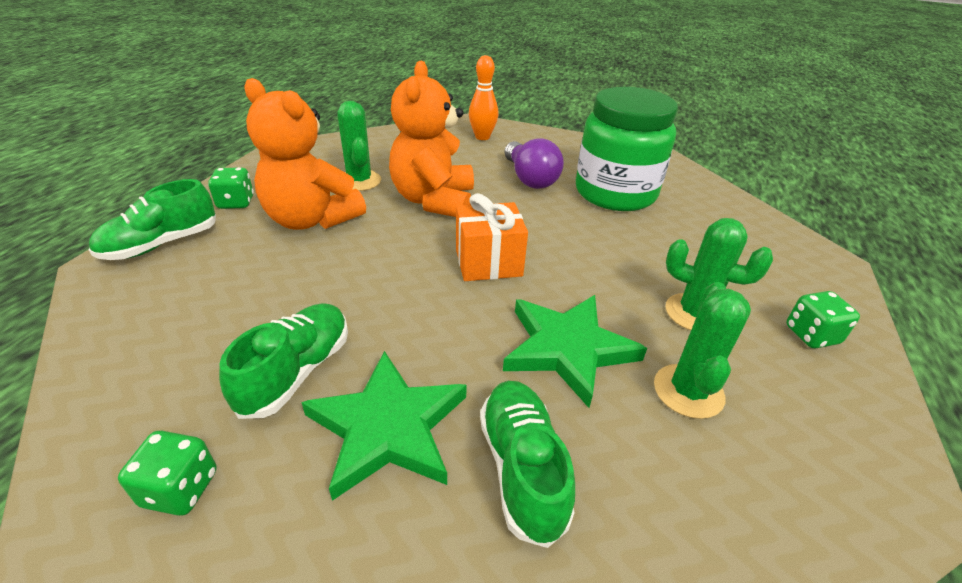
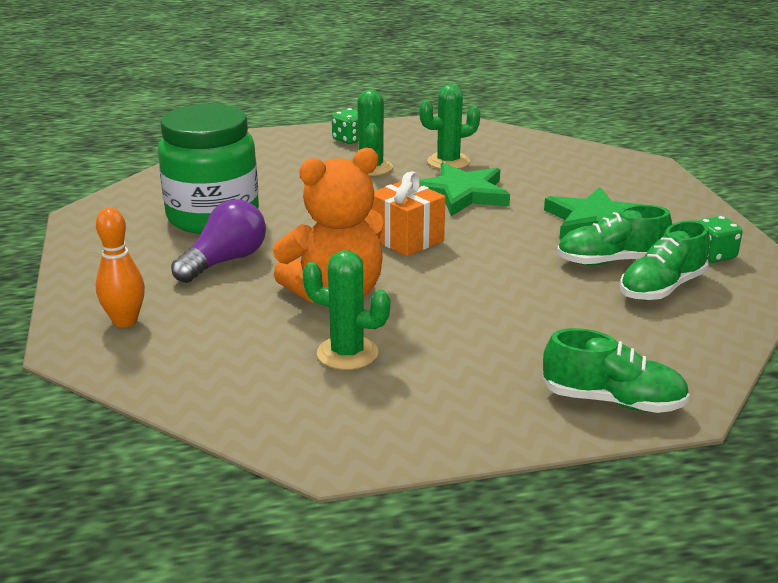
camera: 120 degrees left, 10 degrees down
green dice [208,167,254,209] -> none
orange teddy bear [244,78,366,230] -> none
green cactus [337,101,381,191] -> green cactus turned 75 degrees clockwise [302,250,390,370]
green shoe [480,381,575,548] -> green shoe moved to [620,220,710,300]

